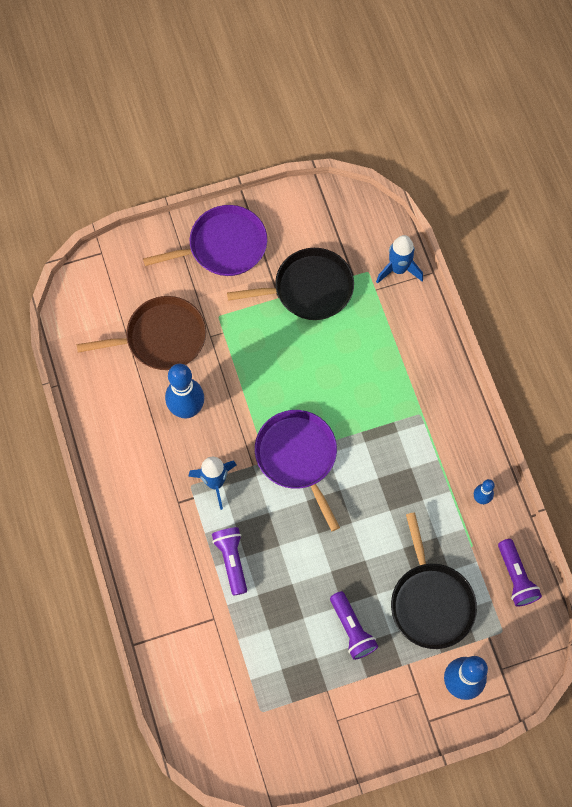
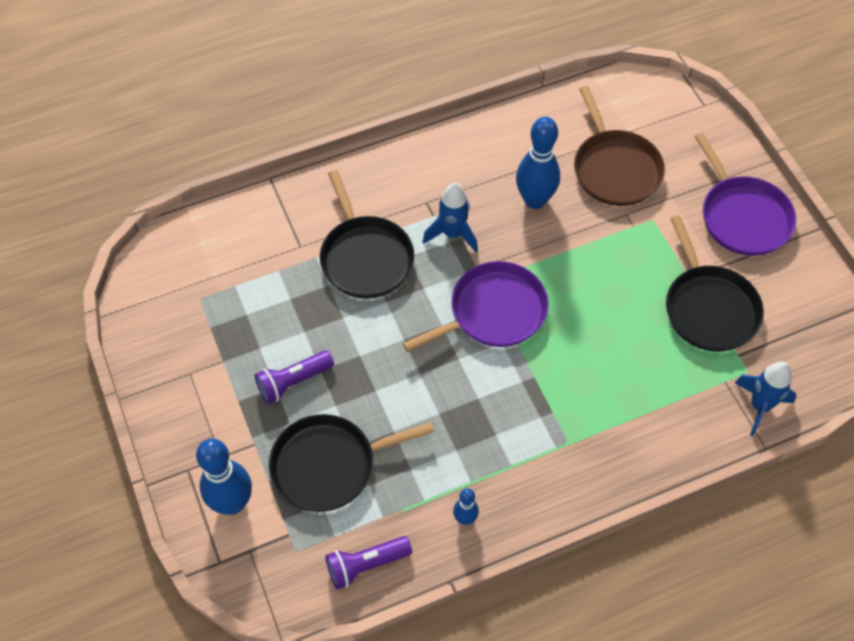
camera: 85 degrees right, 10 degrees down
purple flashlight [212,527,247,596] -> black pan [320,170,414,299]

